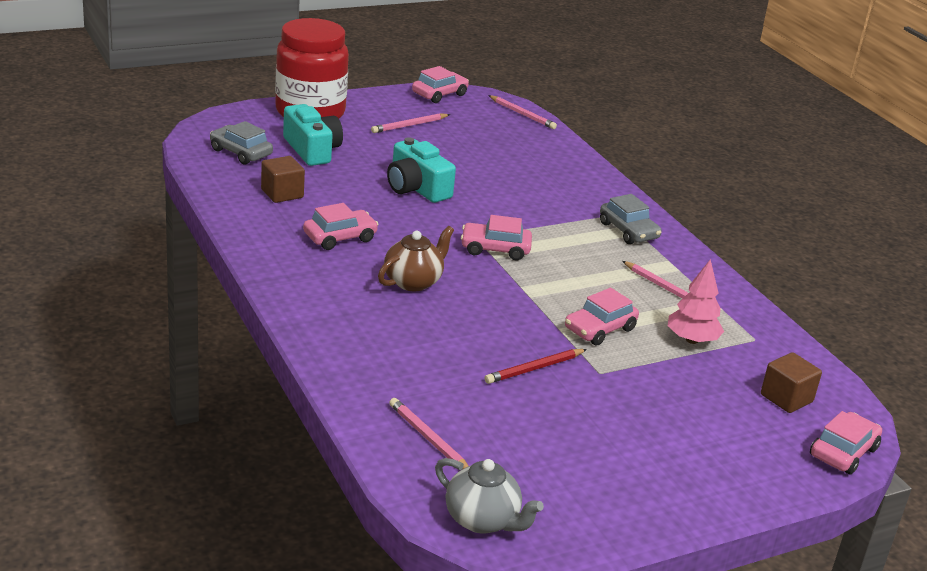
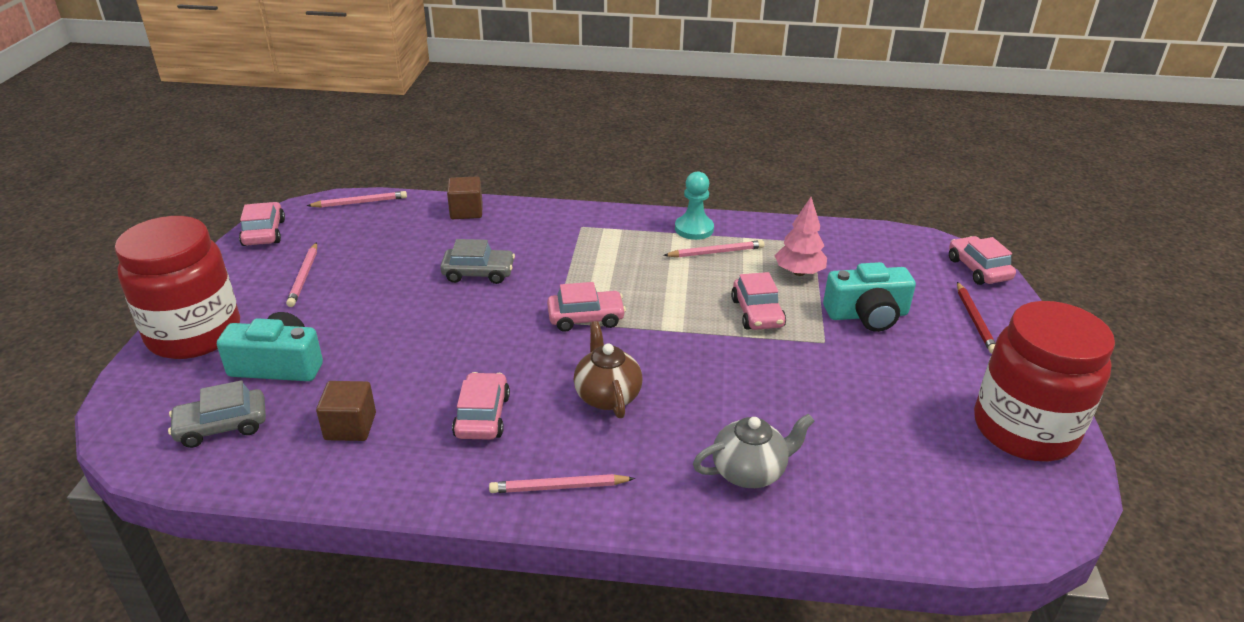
camera: 55 degrees left, 5 degrees up
turquoise camera [387,137,456,203] -> turquoise camera moved to [823,262,916,332]
pink pencil [389,398,468,469] -> pink pencil moved to [489,474,635,493]
grey teapot [435,458,544,534] -> grey teapot moved to [693,413,814,488]
pink car [461,215,532,261] -> pink car turned 135 degrees counterclockwise [547,282,626,332]
red pencil [484,349,587,384] -> red pencil moved to [957,282,996,354]
grey car [600,194,662,244] -> grey car moved to [440,239,515,284]
brown cube [761,352,822,413] -> brown cube moved to [447,177,482,219]
none -> turquoise pawn [675,172,714,240]
none -> red jar [974,301,1115,461]

